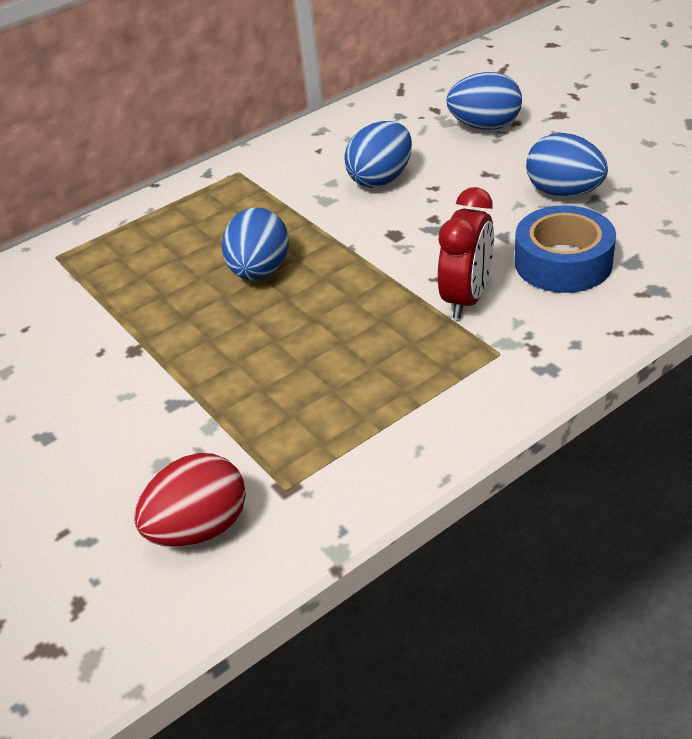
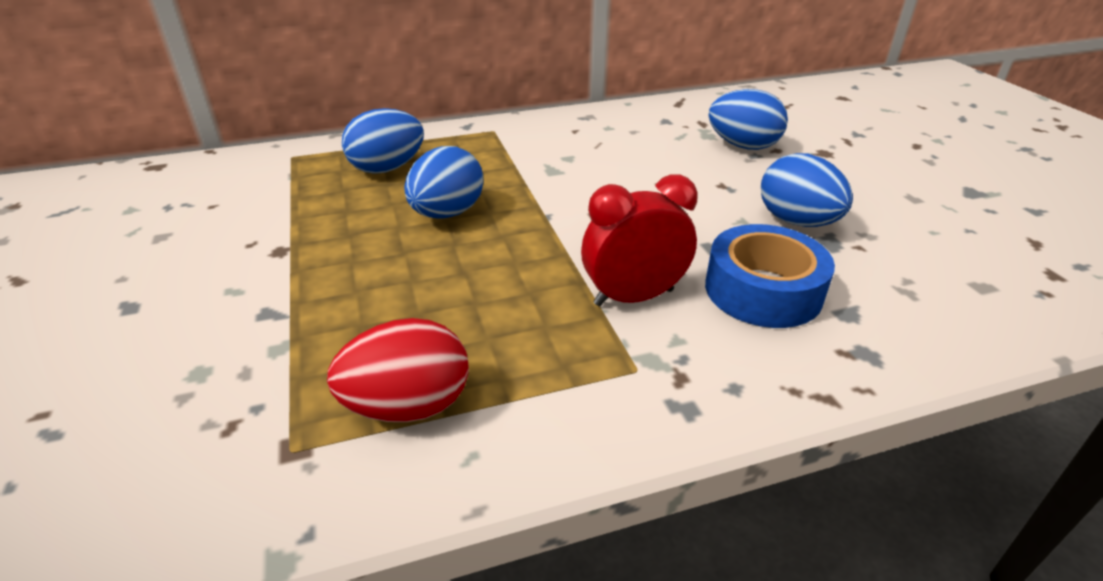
camera: 15 degrees right, 5 degrees down
red egg [134,453,246,547] -> red egg moved to [327,318,469,422]
blue egg [344,121,412,188] -> blue egg moved to [342,108,424,174]
red clock [438,187,494,319] -> red clock turned 150 degrees counterclockwise [581,174,698,306]

